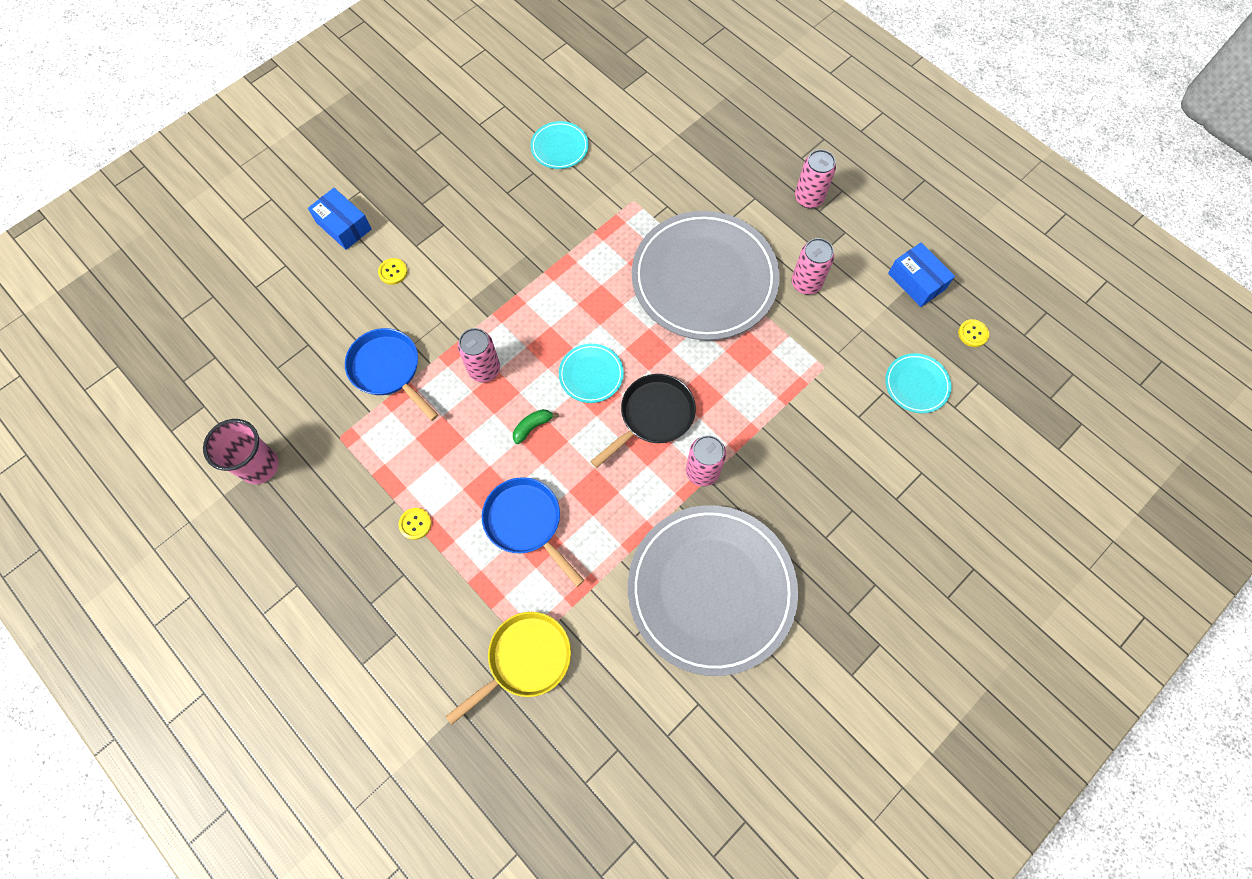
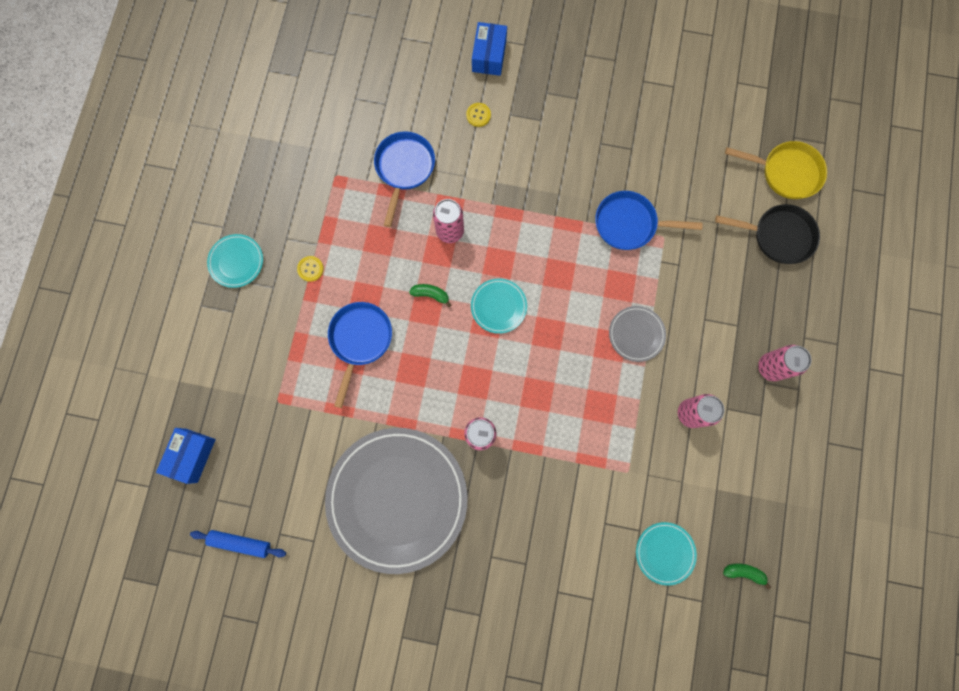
camera: 55 degrees right, 10 degrees up
pink cup [203,419,279,484] -> none
yellow pan [445,612,571,725] -> yellow pan moved to [725,141,827,199]
turquoise plate [530,121,589,169] -> turquoise plate moved to [207,234,263,288]
black pan [590,374,696,468] -> black pan moved to [715,204,820,264]
grey plate [632,211,780,340] -> grey plate [609,306,666,362], size x0.42
blue box [888,242,955,307] -> blue box moved to [156,428,216,484]
yellow button [958,319,989,347] -> green banana [723,563,771,589]
none -> blue rolling pin [190,530,286,558]
none -> blue pan [595,191,703,250]

